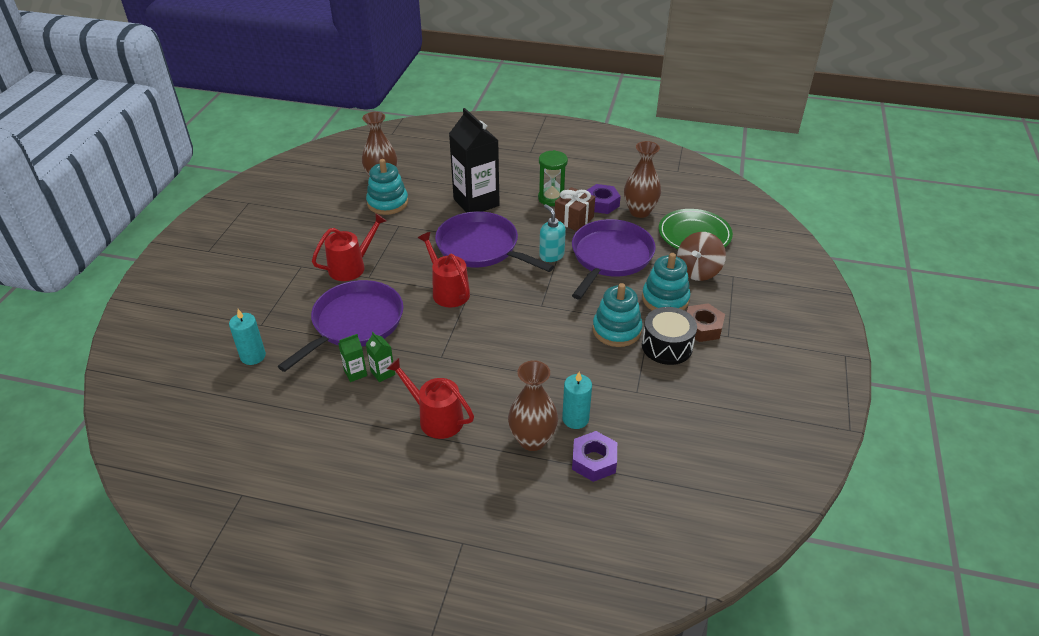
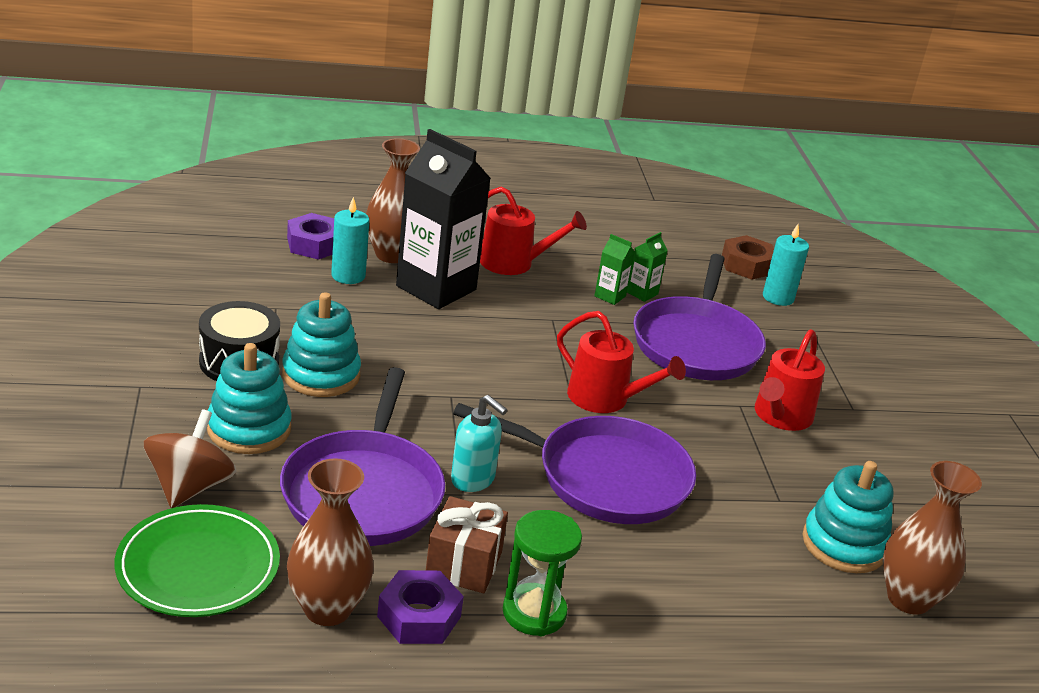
camera: 155 degrees right, 10 degrees down
black carton [449,108,500,213] -> black carton moved to [396,129,491,309]
brown nut [687,303,725,342] -> brown nut moved to [722,235,774,280]

